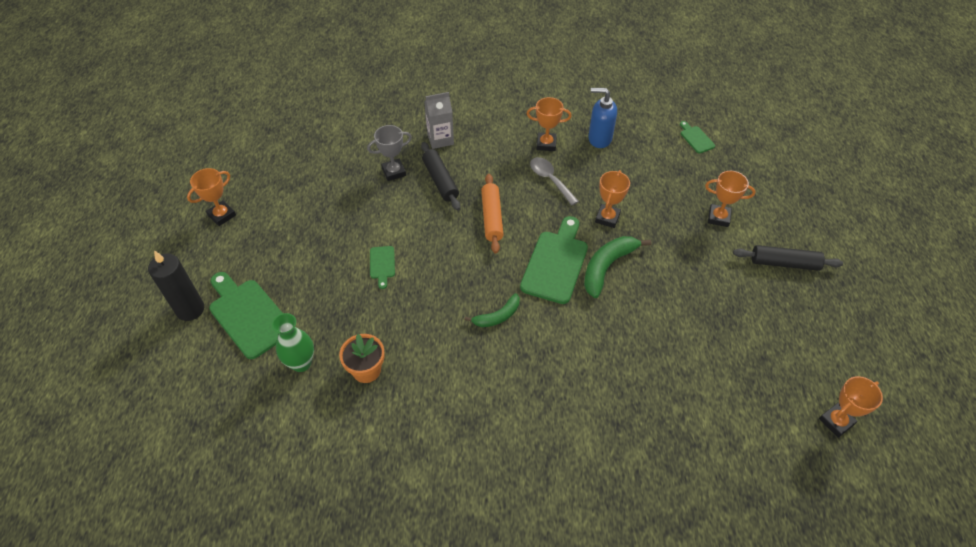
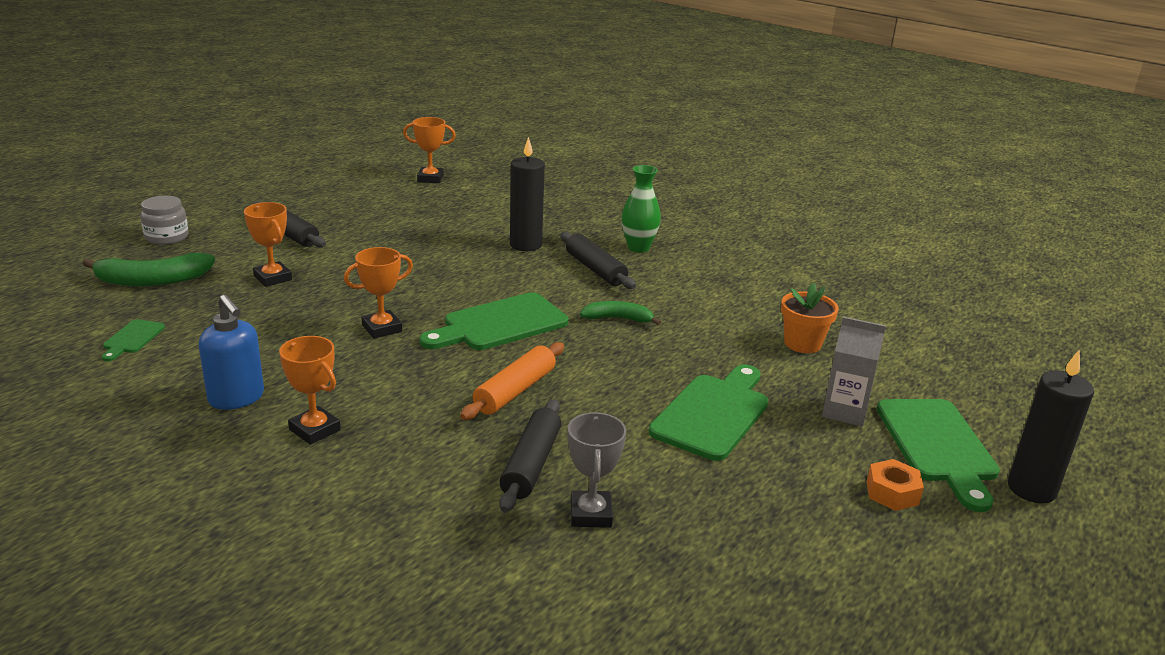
camera: 145 degrees left, 25 degrees down
orange trophy [187,168,236,226] -> none
green vase [272,313,314,372] -> green vase moved to [622,165,661,253]
grey trophy [367,125,412,181] -> grey trophy turned 75 degrees clockwise [568,412,626,528]
green cutting board [370,246,395,289] -> green cutting board [649,365,768,461], size x2.07
grey carton [424,92,454,149] -> grey carton moved to [822,317,886,427]
grey spoon [530,157,579,205] -> none
green banana [584,236,651,298] -> green banana moved to [82,253,215,287]
none -> grey jar [140,195,189,245]
none -> black candle [510,137,545,251]
none -> black rolling pin [561,232,636,289]
none -> orange nut [866,459,924,511]

